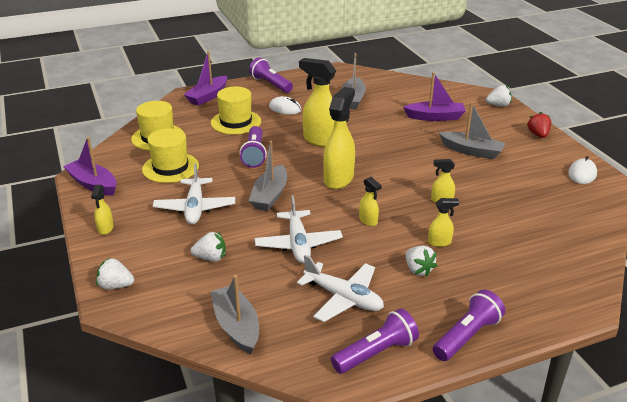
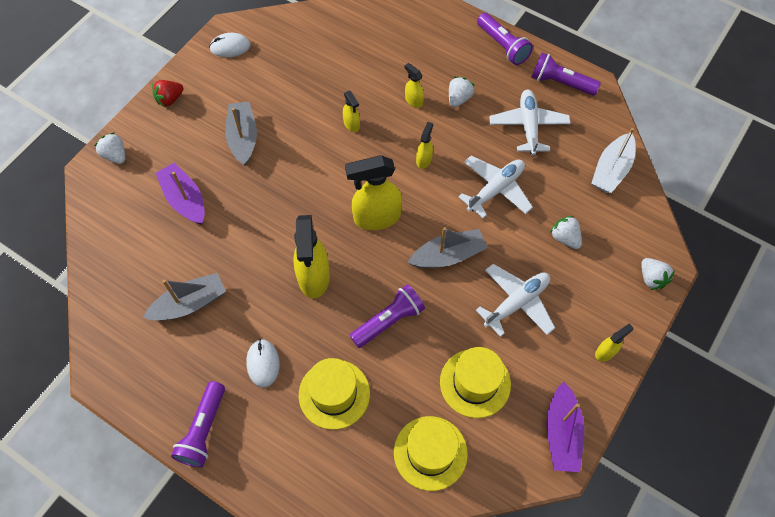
camera: 125 degrees left, 30 degrees up
purple boat [184,51,227,106] -> none
grey boat [210,275,259,354] -> white boat [591,128,636,193]
purple flashlight [433,290,505,361] -> purple flashlight turned 135 degrees counterclockwise [477,13,533,65]

